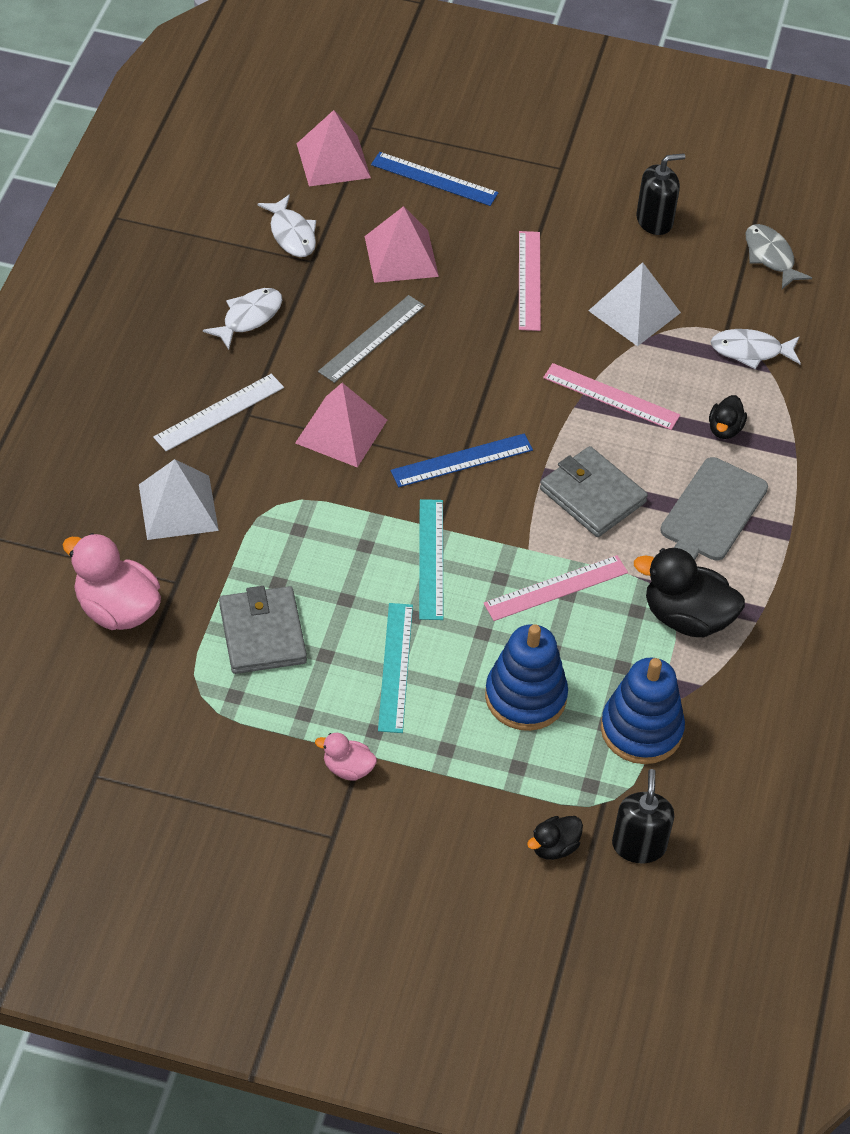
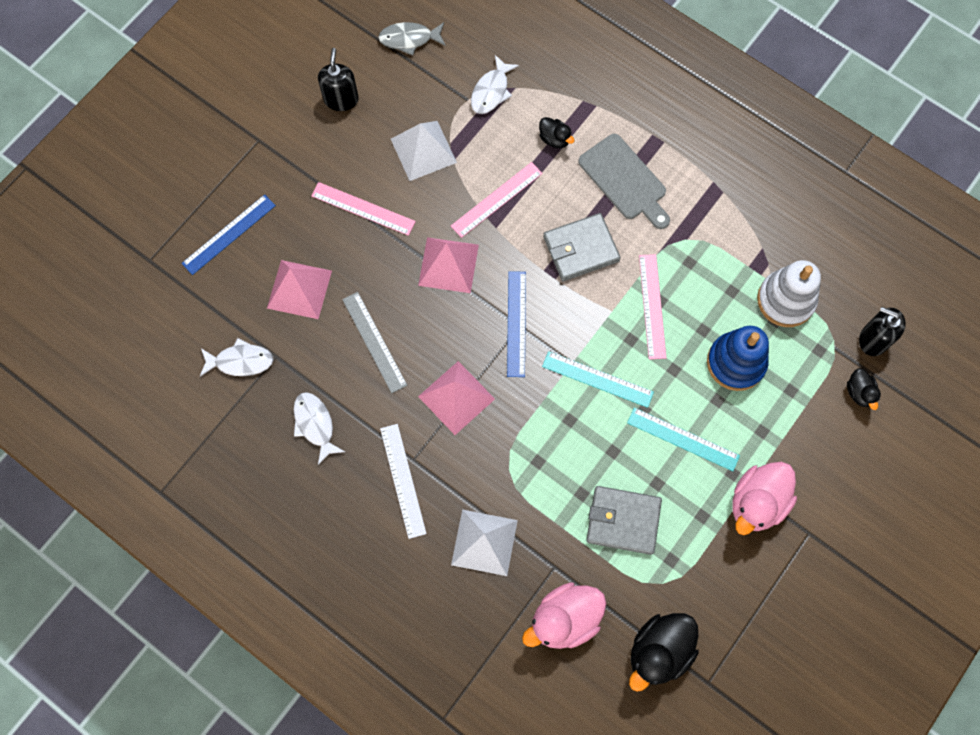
camera: 65 degrees left, 20 degrees up
pink pyramid [297,110,371,186] -> pink pyramid moved to [418,237,479,293]
pink duck [315,733,377,781] -> pink duck [732,462,797,535], size x1.91
blue stacking toy [601,657,685,764] -> white stacking toy [757,260,821,327]
black duck [634,548,745,637] -> black duck moved to [629,613,699,692]

